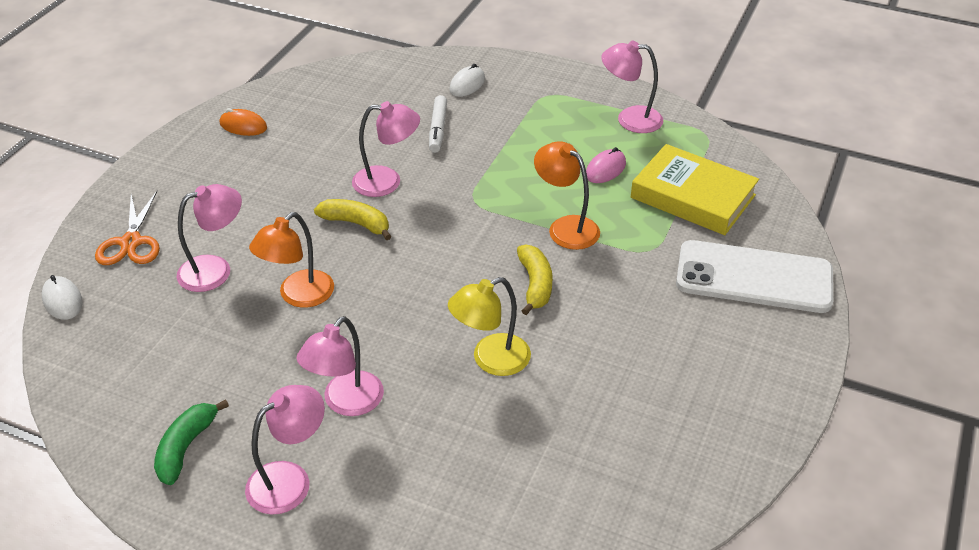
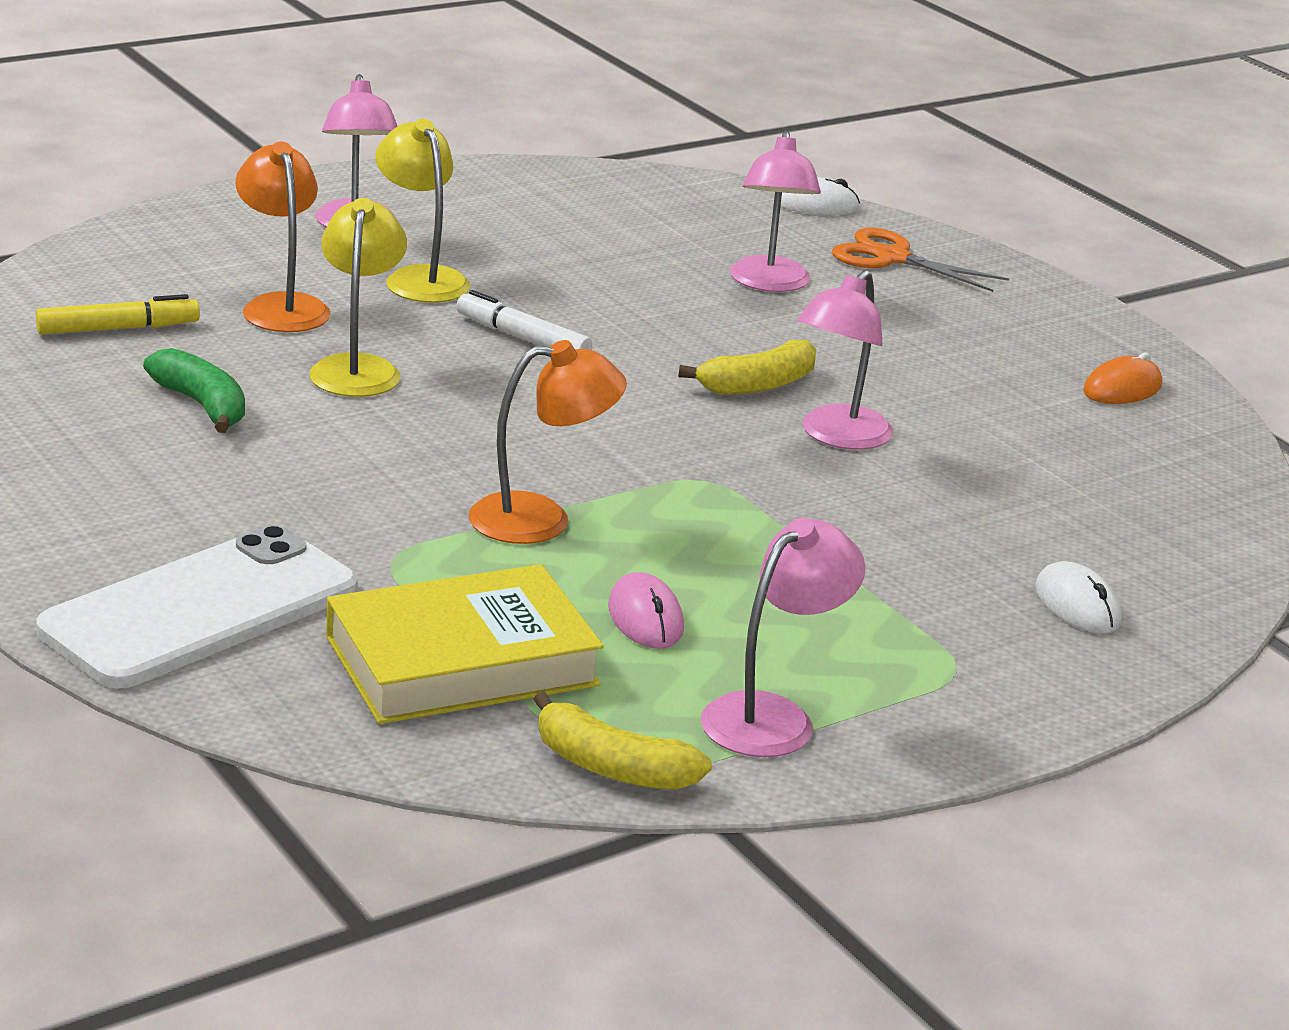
camera: 120 degrees right, 15 degrees down
green banana [154,399,229,485] -> green banana moved to [143,348,245,433]
orange lamp [249,212,334,308] -> orange lamp moved to [235,141,331,332]
pink lamp [296,316,384,416] -> yellow lamp [375,118,470,303]
white marker [429,95,447,153] -> white marker moved to [456,290,593,350]
yellow banana [517,245,553,315] -> yellow banana moved to [534,691,712,790]
none -> yellow marker [36,294,200,335]

